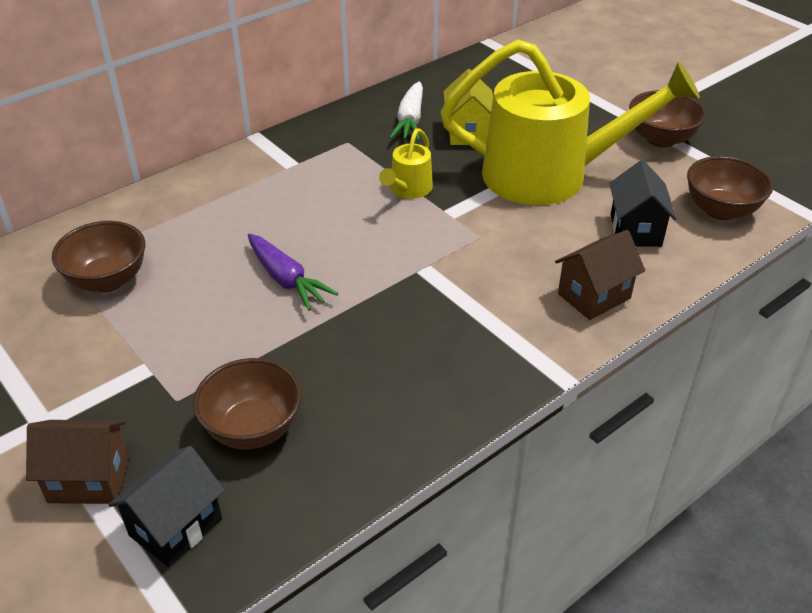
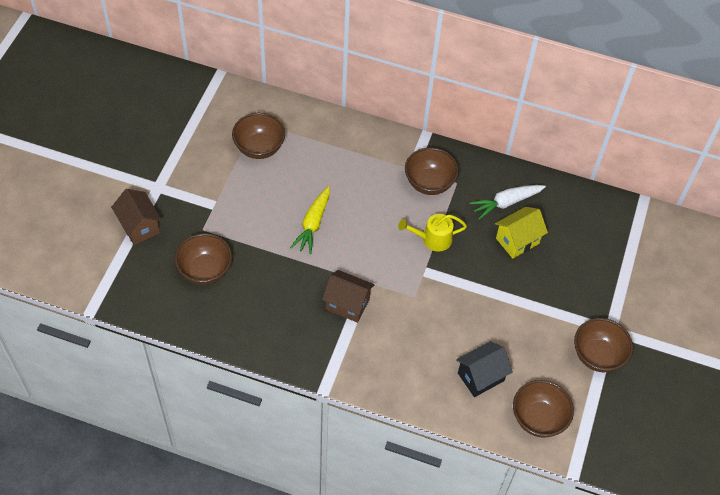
camera: 55 degrees right, 15 degrees up
black house [108,446,225,567] -> none
purple carrot [248,234,338,311] -> yellow carrot [290,186,330,254]
yellow watering can [441,40,700,205] -> none
brown house [555,230,645,320] -> brown house moved to [322,270,375,323]
none -> brown bowl [405,148,459,195]

